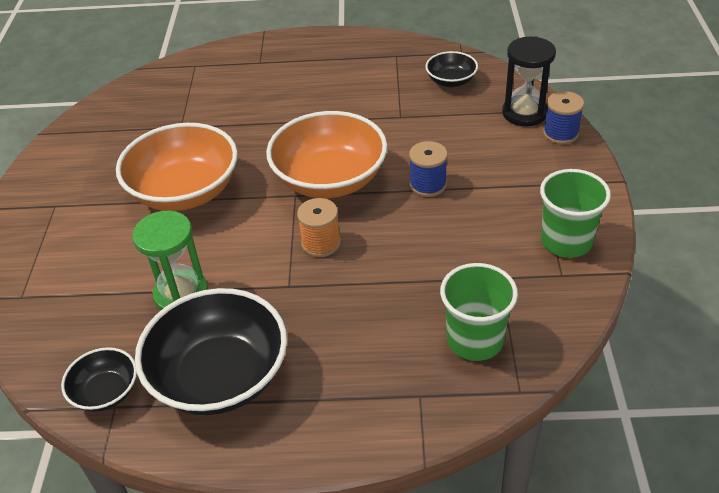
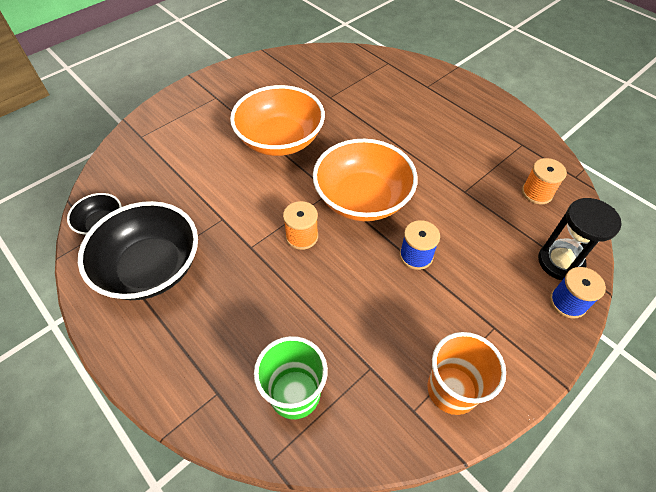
camera: 45 degrees right, 10 degrees up
green hourglass [132,211,208,310] -> none
black bowl [425,51,478,87] -> orange spool [522,158,567,204]
green cup [540,169,611,258] -> orange cup [428,332,506,415]

